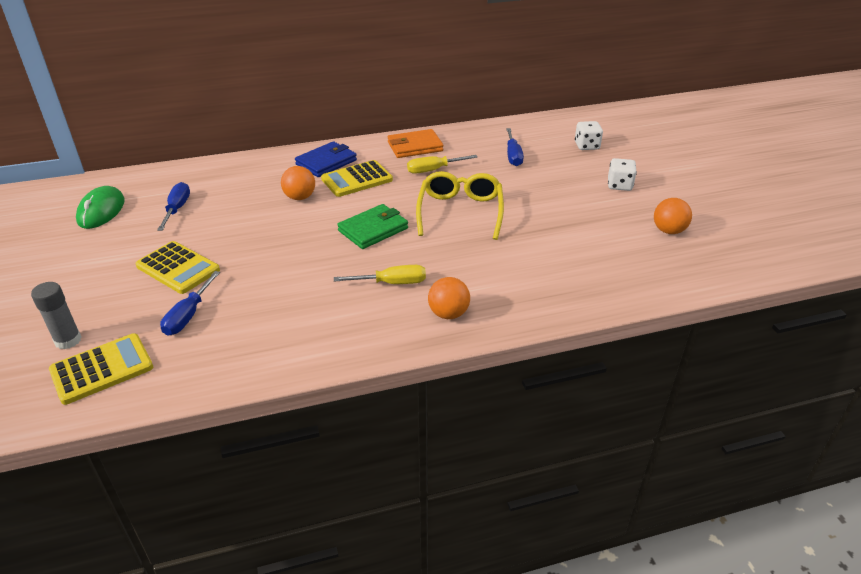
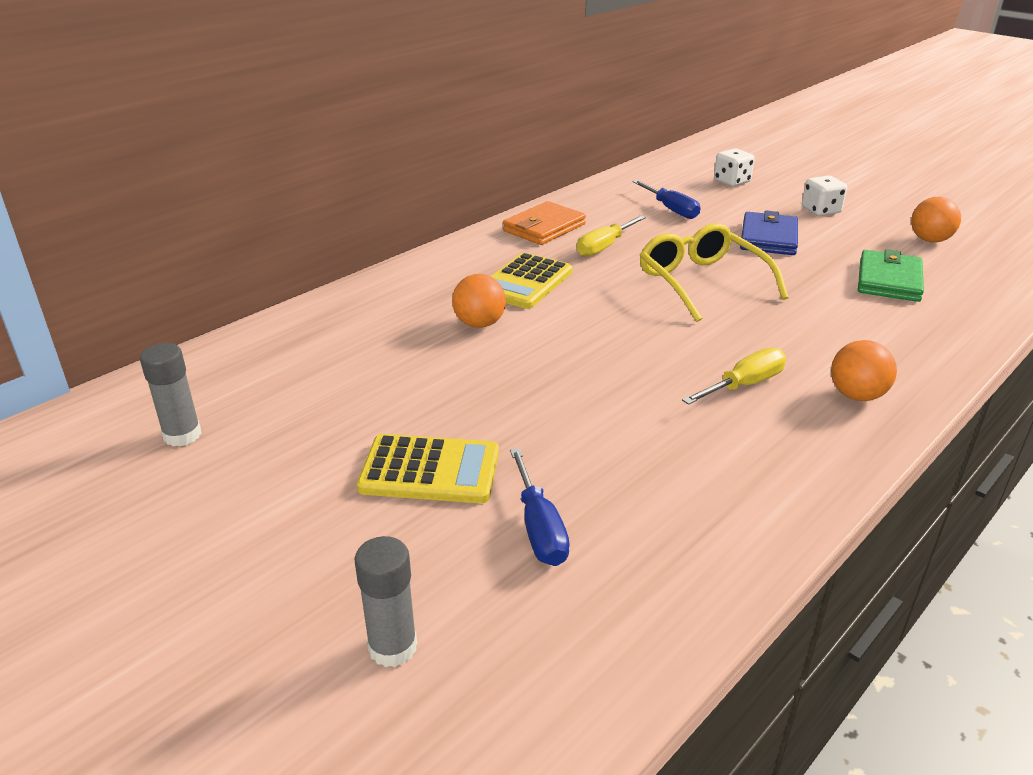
camera: 30 degrees left, 5 degrees down
yellow calculator [49,333,153,405] -> none
green mouse [76,186,124,229] -> grey glue stick [140,343,202,446]
blue screwdriver [157,182,190,231] -> none
blue wallet [295,141,357,177] -> blue wallet moved to [740,211,798,255]
green wallet [337,204,408,249] -> green wallet moved to [858,249,924,302]

